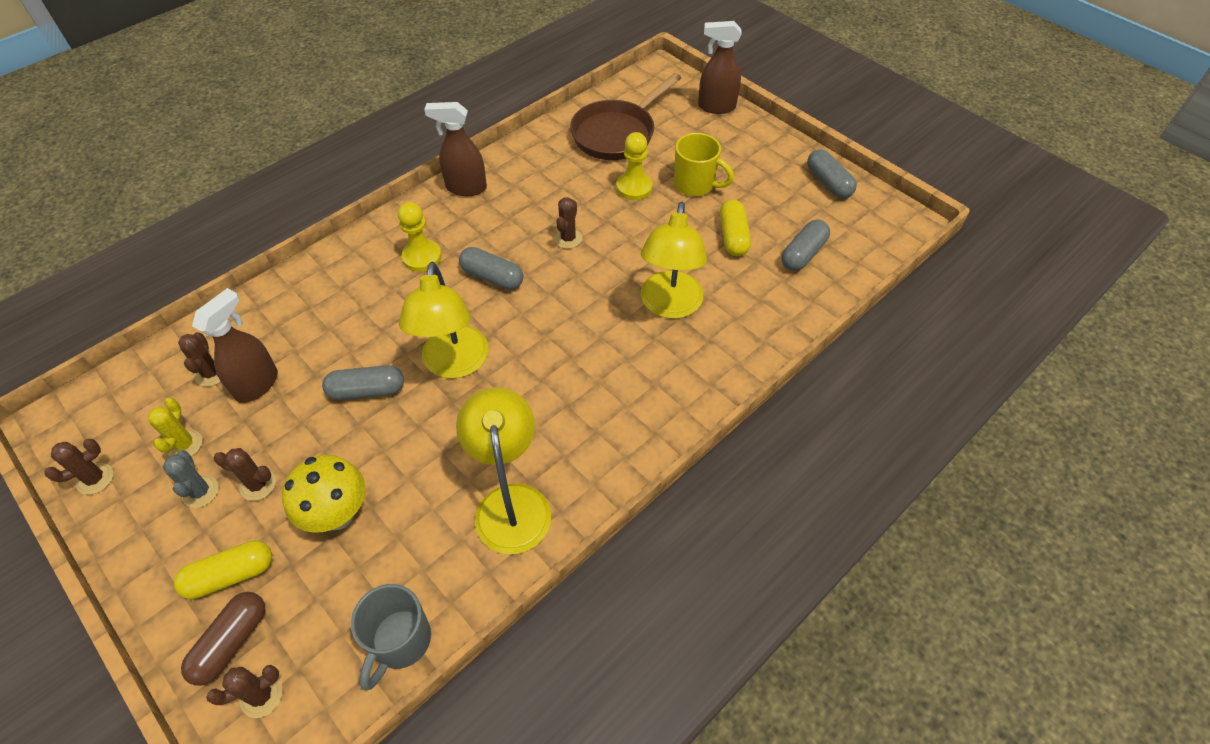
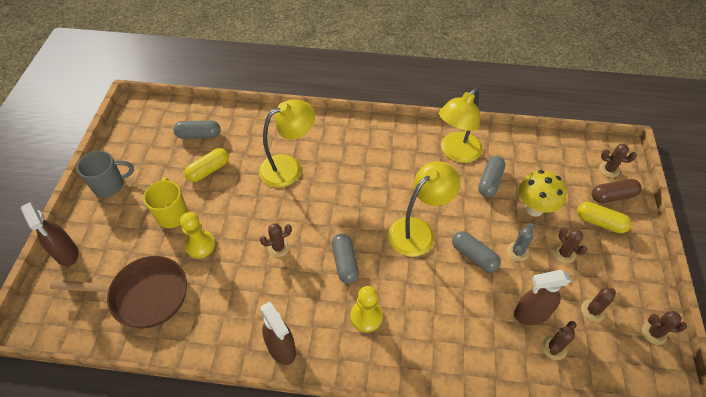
camera: 130 degrees left, 0 degrees up
yellow cactus [148,398,202,456] -> brown cactus [581,288,616,322]
grey cactus [163,450,219,508] -> grey cactus moved to [507,223,534,262]
grey mug [351,584,431,690] -> grey mug moved to [77,151,134,197]
grey capsule [807,149,857,199] -> grey capsule moved to [478,156,505,197]

